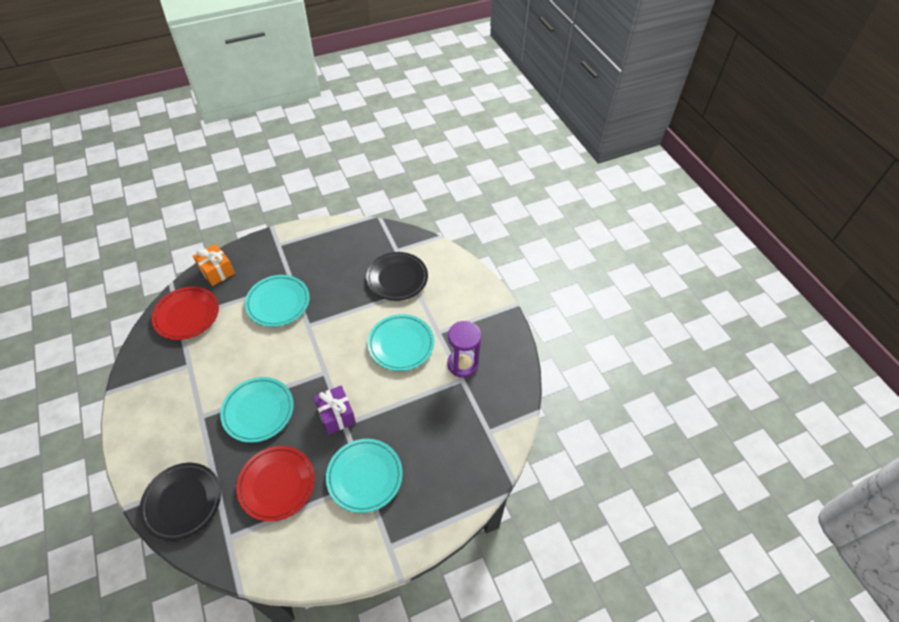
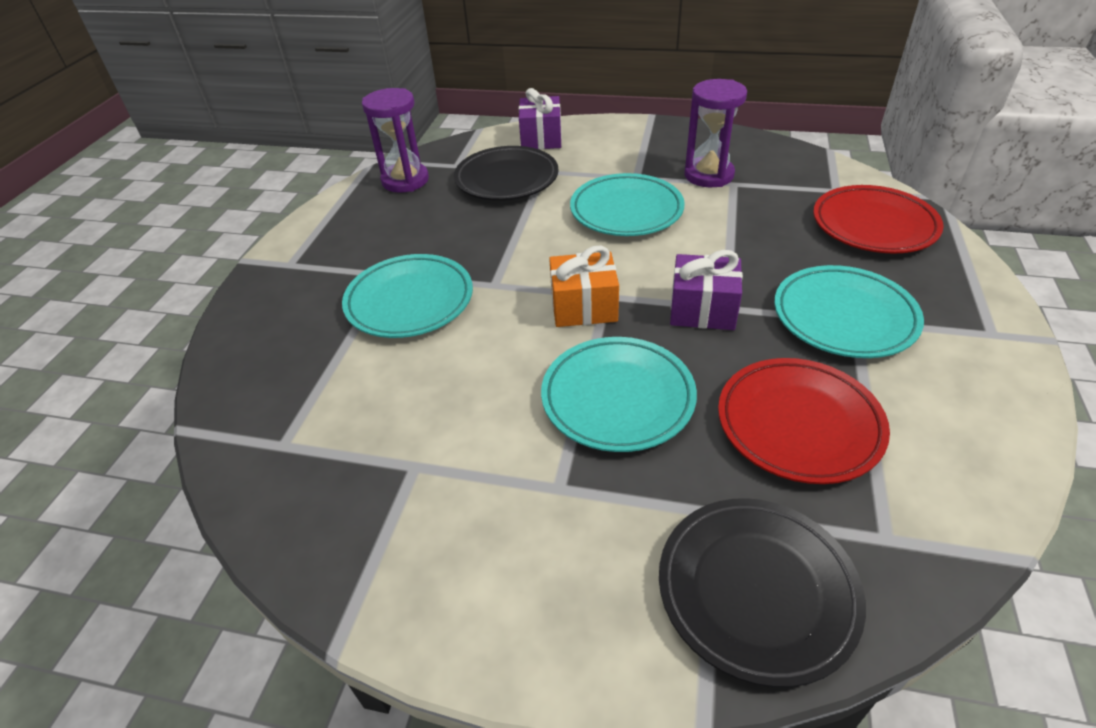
camera: 50 degrees left, 10 degrees down
red plate [152,287,219,340] -> red plate moved to [813,185,944,254]
orange gift [193,244,235,286] -> orange gift moved to [549,246,619,327]
none -> purple hourglass [362,88,429,193]
none -> purple gift [519,88,562,149]

